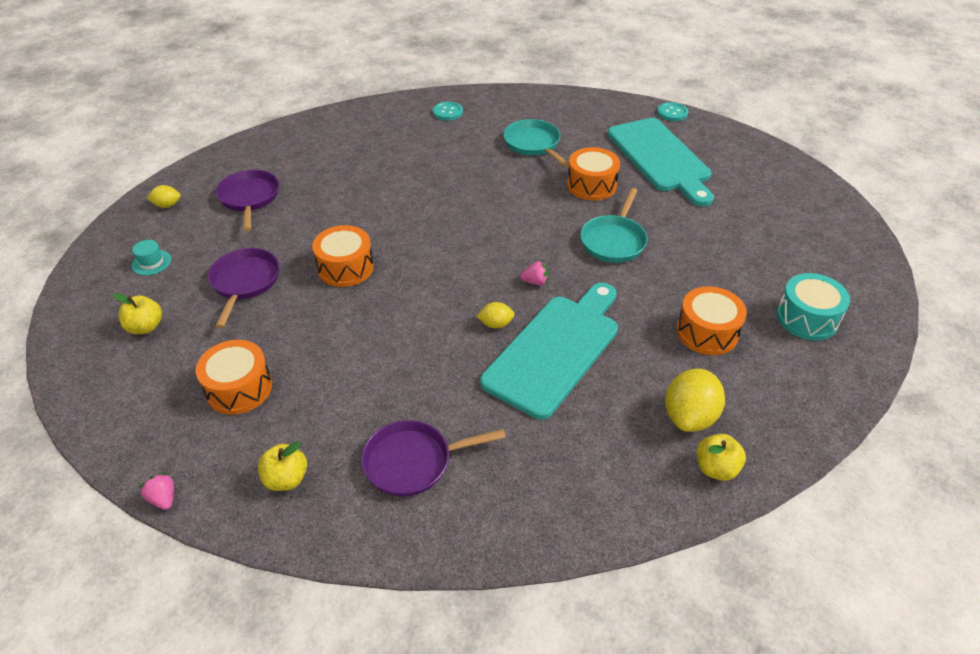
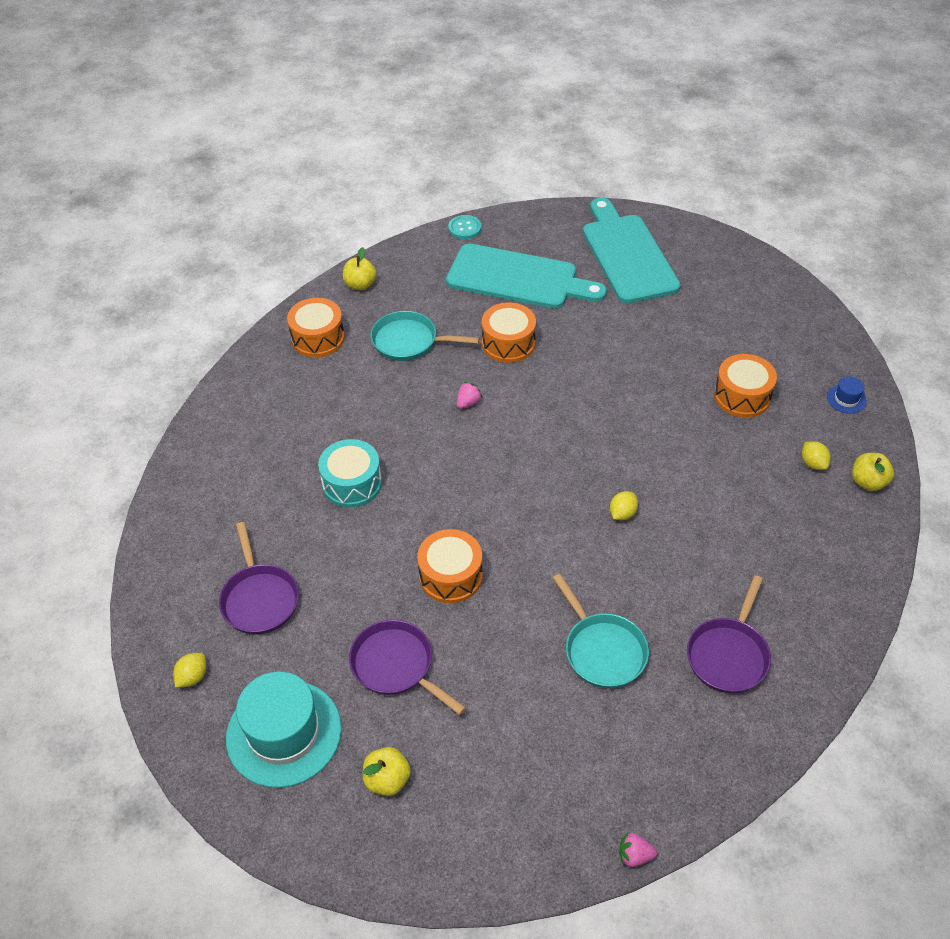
camera: 50 degrees left, 5 degrees up
turquoise hat [131,240,171,275] -> turquoise hat [226,672,342,788], size x2.39
orange drum [196,340,272,415] -> orange drum moved to [287,298,345,357]
purple pan [216,170,279,231] -> purple pan turned 135 degrees counterclockwise [219,522,299,635]
yellow apple [258,442,307,491] -> yellow apple moved to [343,247,377,290]
turquoise button [433,102,463,120] -> none
turquoise cutting board [480,283,618,420] -> turquoise cutting board moved to [583,198,681,303]
pink strawberry [520,261,549,285] -> pink strawberry moved to [457,382,482,409]
turquoise pan [580,188,648,263] -> turquoise pan moved to [553,574,649,688]
yellow lemon [665,369,725,432] -> yellow lemon [802,441,831,470], size x0.53
turquoise drum [777,273,850,340] -> turquoise drum moved to [318,439,382,508]
none -> blue hat [827,376,867,414]

